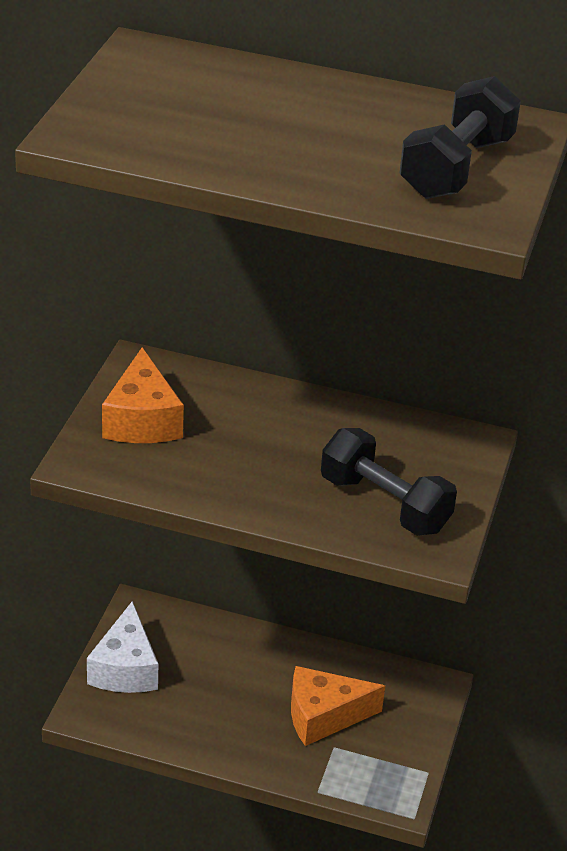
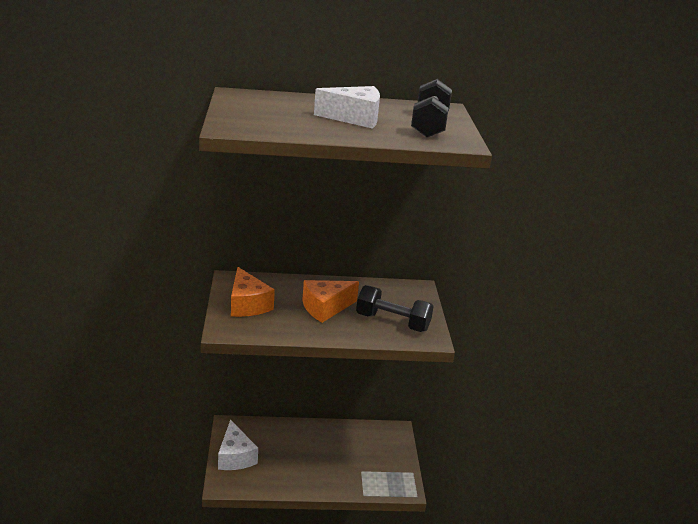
camera: 20 degrees left, 10 degrees down
orange cheese [291,666,385,746] -> orange cheese moved to [302,280,359,323]
none -> white cheese [314,86,380,129]

